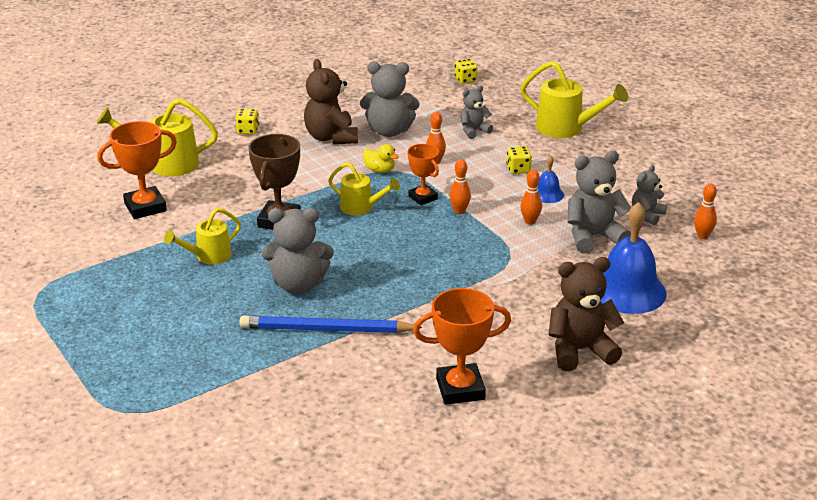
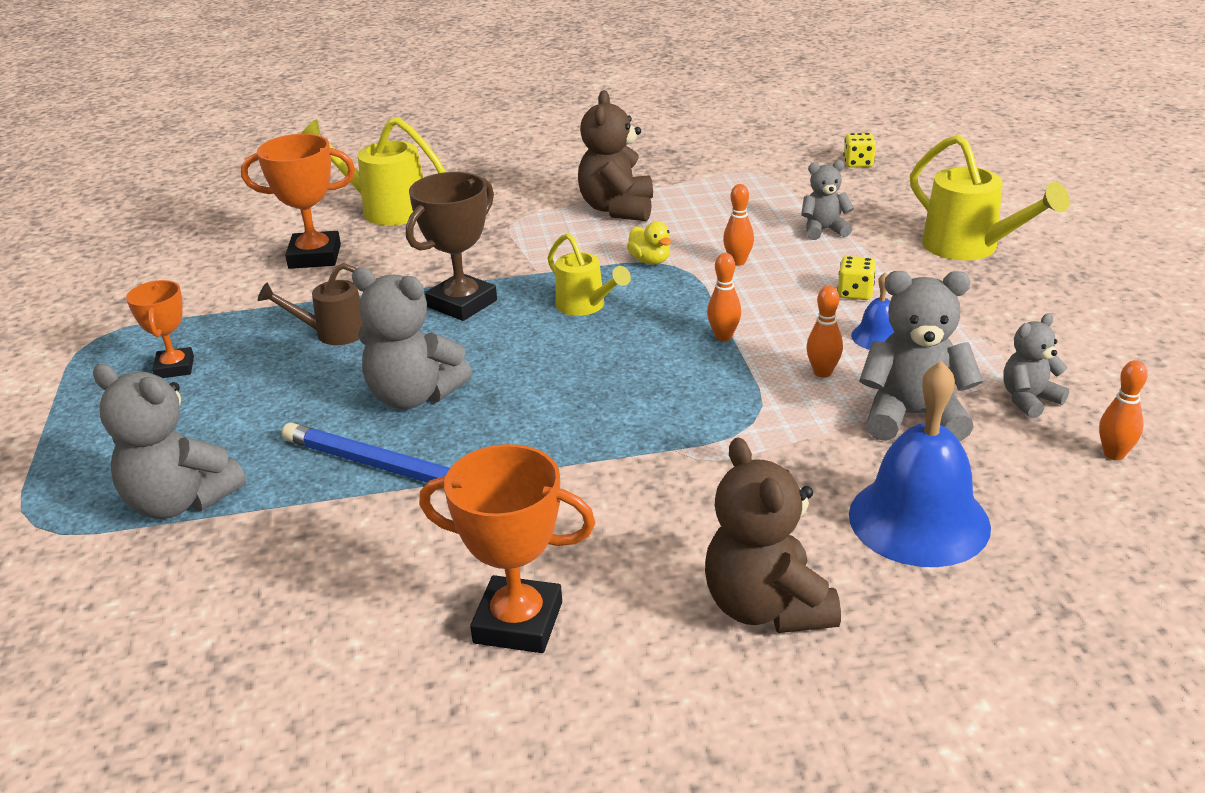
camera: 25 degrees right, 0 degrees up
yellow watering can [164,208,241,265] -> brown watering can [258,263,364,345]
yellow dice [235,109,259,134] -> none
grey teddy bear [360,62,419,137] -> grey teddy bear moved to [93,364,246,519]
orange trophy [408,144,439,205] -> orange trophy moved to [126,280,194,378]
brown teddy bear [549,257,624,371] -> brown teddy bear turned 120 degrees counterclockwise [705,437,841,633]

